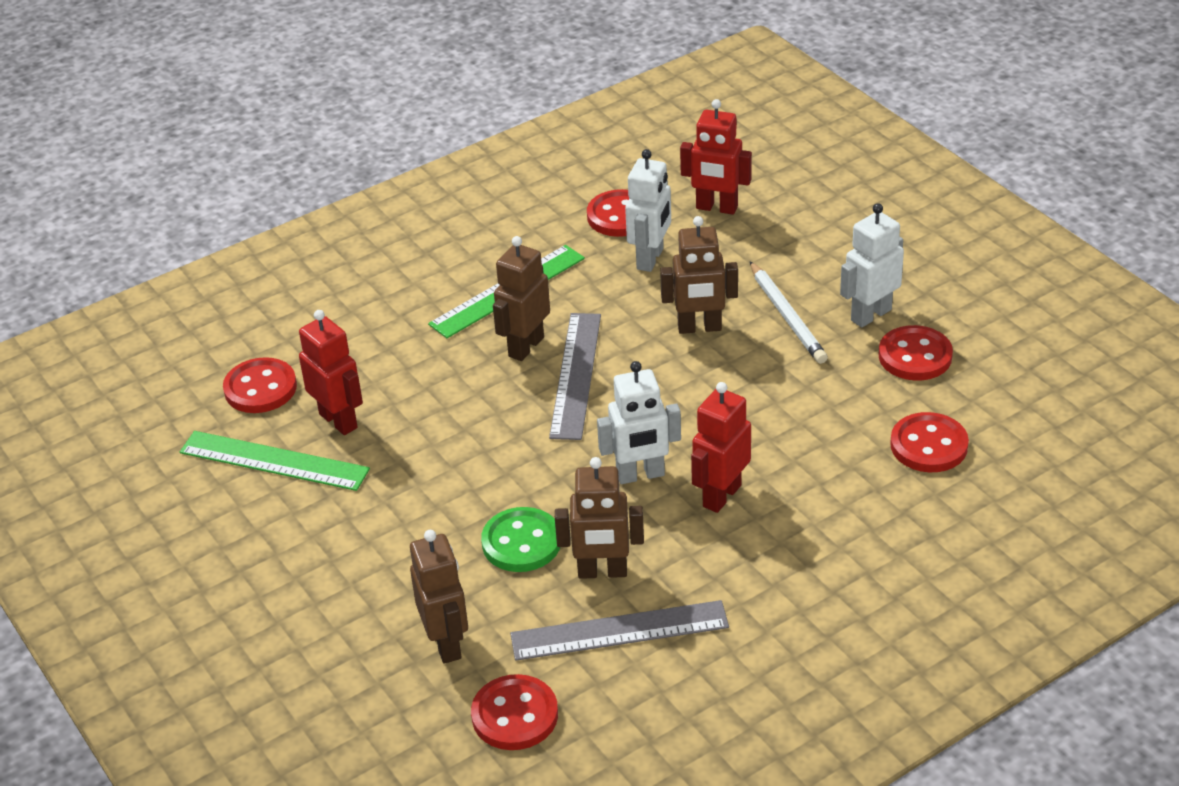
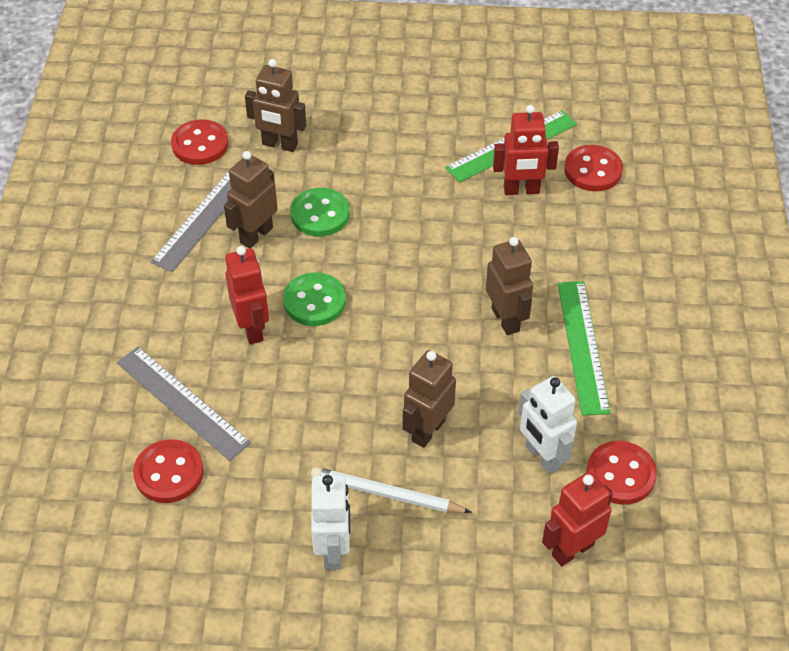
camera: 125 degrees right, 10 degrees up
grey ruler [549,313,601,440] -> grey ruler moved to [117,347,251,461]
white robot [597,361,681,484] -> green button [283,272,346,326]
red button [879,325,953,380] -> none

